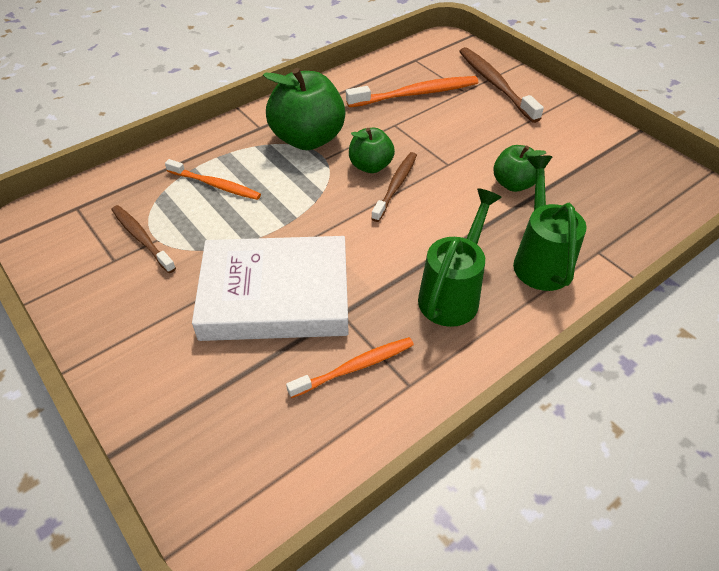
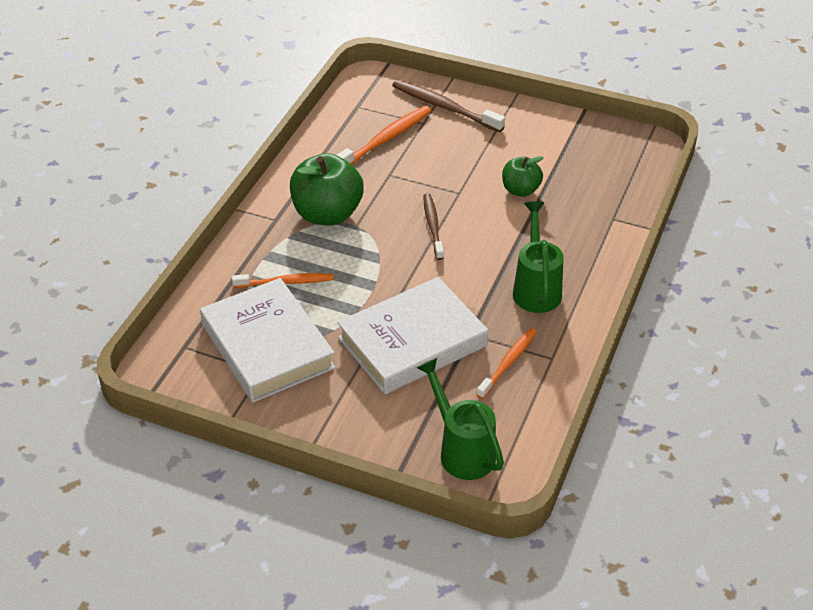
camera: 30 degrees left, 5 degrees down
brown toothbrush [111,205,176,273] -> white book [200,278,335,403]
green apple [349,128,395,173] -> none
green watering can [513,155,587,291] -> green watering can moved to [416,358,504,480]

